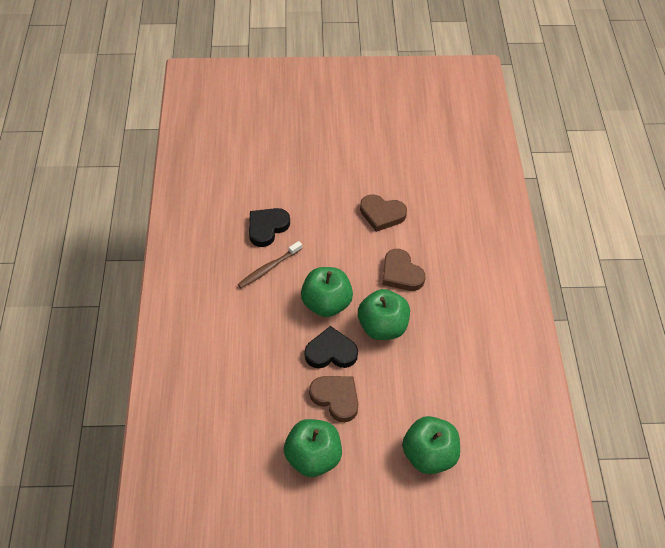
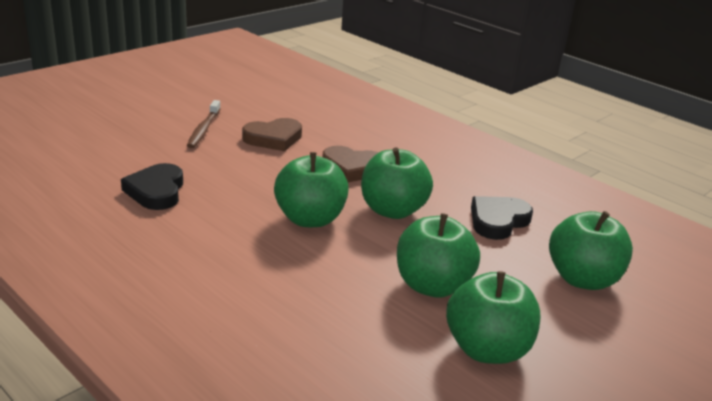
camera: 45 degrees left, 25 degrees down
brown toothbrush [238,241,302,288] -> brown toothbrush moved to [187,100,221,148]
black heart [305,326,358,368] -> black heart moved to [471,196,533,240]
brown heart [309,376,358,422] -> green apple [397,213,480,298]

